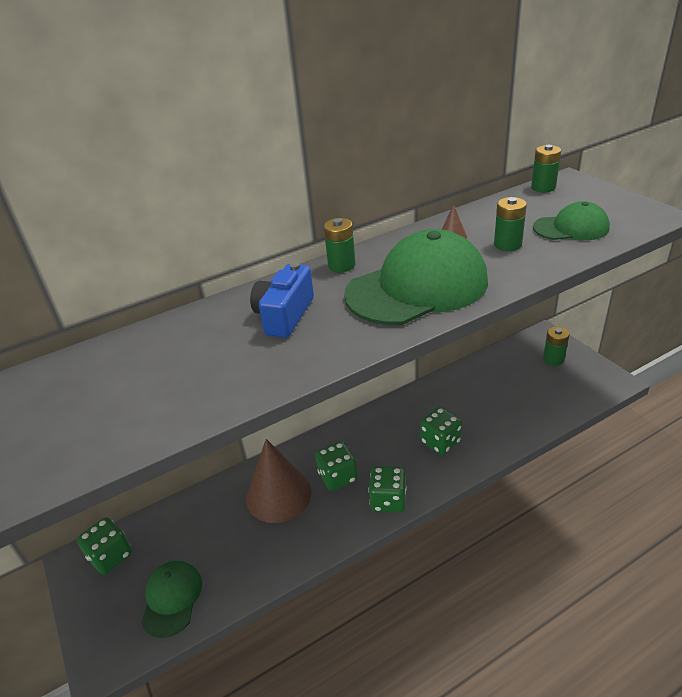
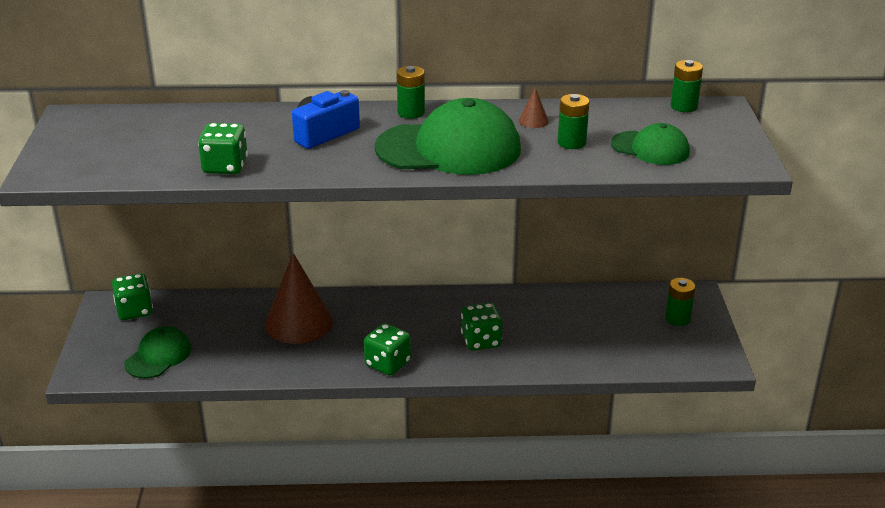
camera: 25 degrees right, 5 degrees down
green dice [315,441,358,491] -> green dice moved to [198,123,248,174]

